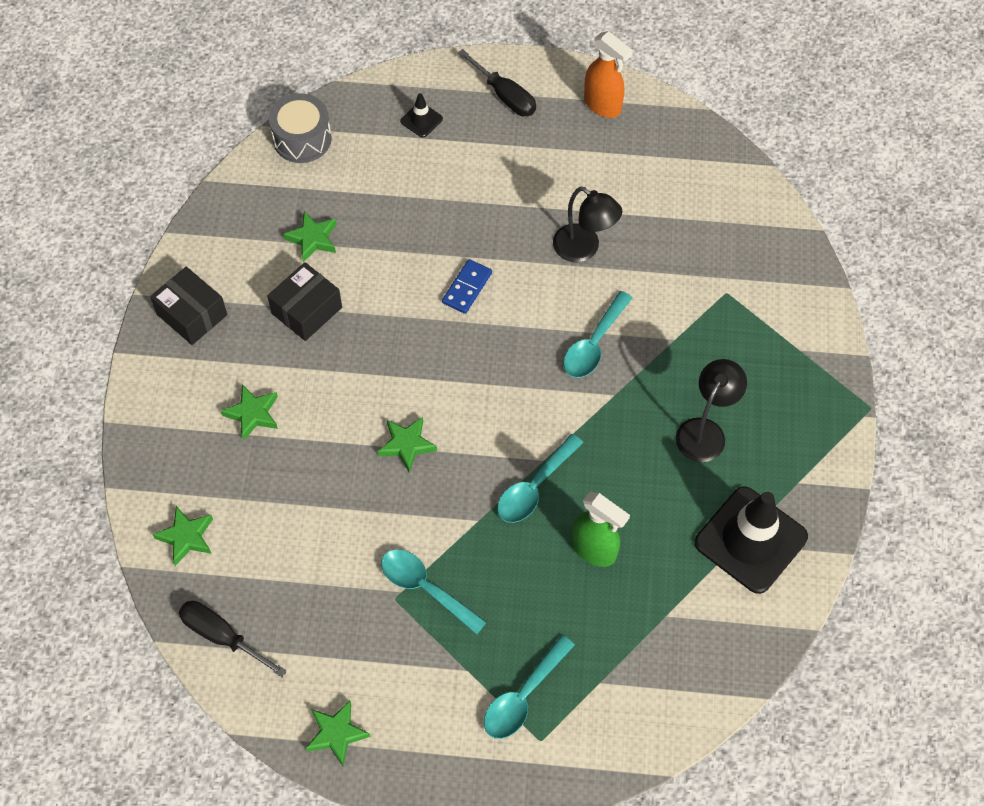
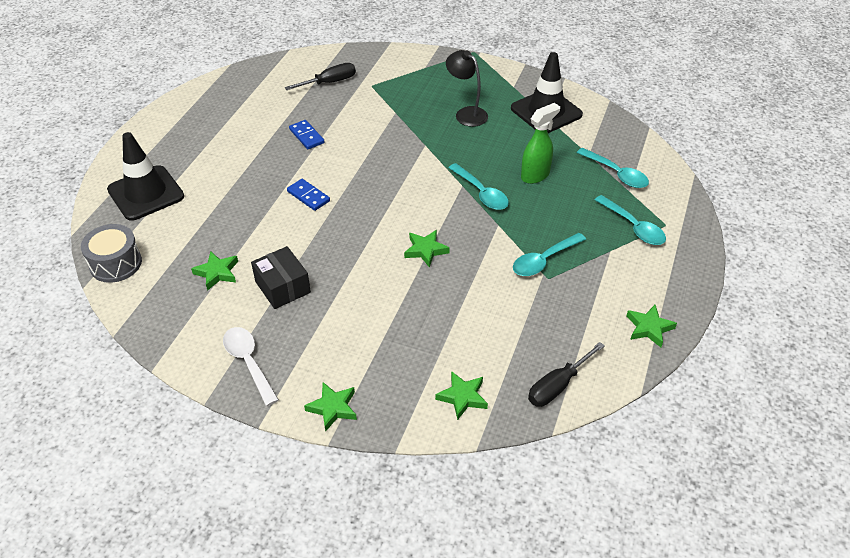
camera: 75 degrees left, 15 degrees down
black box [150,267,227,345] -> white spoon [223,327,279,406]
green star [221,384,278,441] -> green star moved to [304,382,357,432]
black traffic cone [400,93,443,137] -> black traffic cone [107,132,184,221], size x2.30
black screwdriver [458,49,536,116] -> black screwdriver moved to [285,63,356,90]
black lamp [553,187,622,262] -> blue domino [289,120,325,149]
turquoise spoon [563,291,633,378] -> turquoise spoon moved to [577,148,649,188]
orange spray bottle [584,31,633,118] -> none

